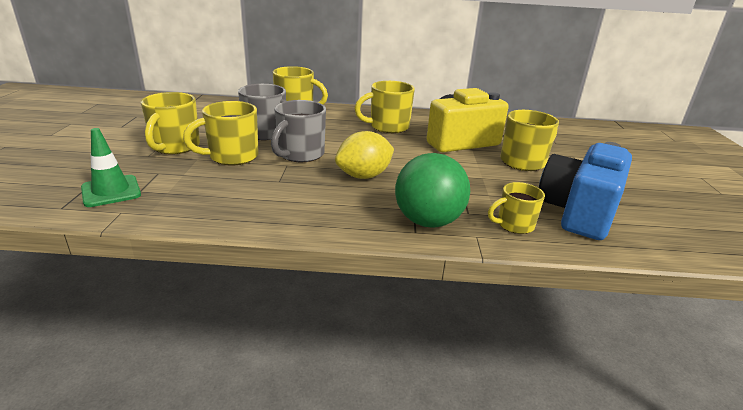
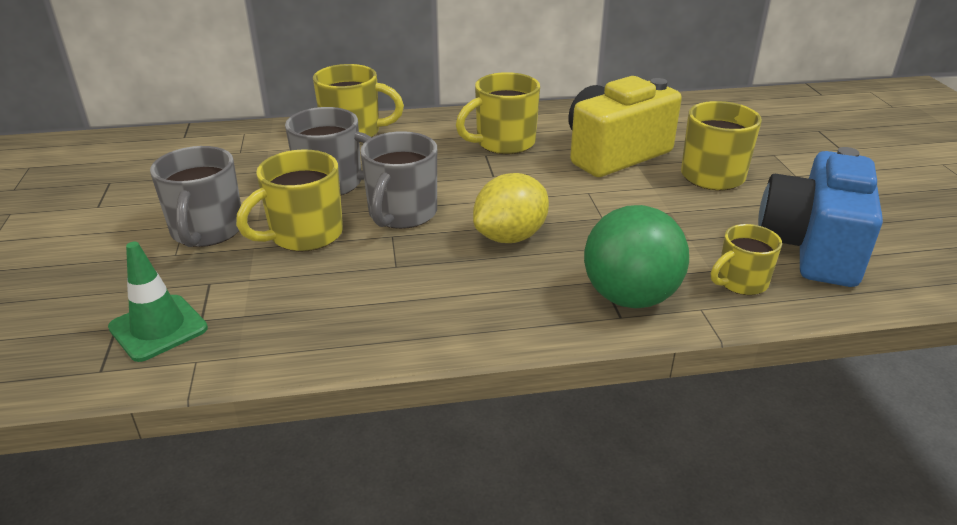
camera: 10 degrees left, 5 degrees up
yellow mug [141,92,200,154] -> grey mug [150,146,241,247]

